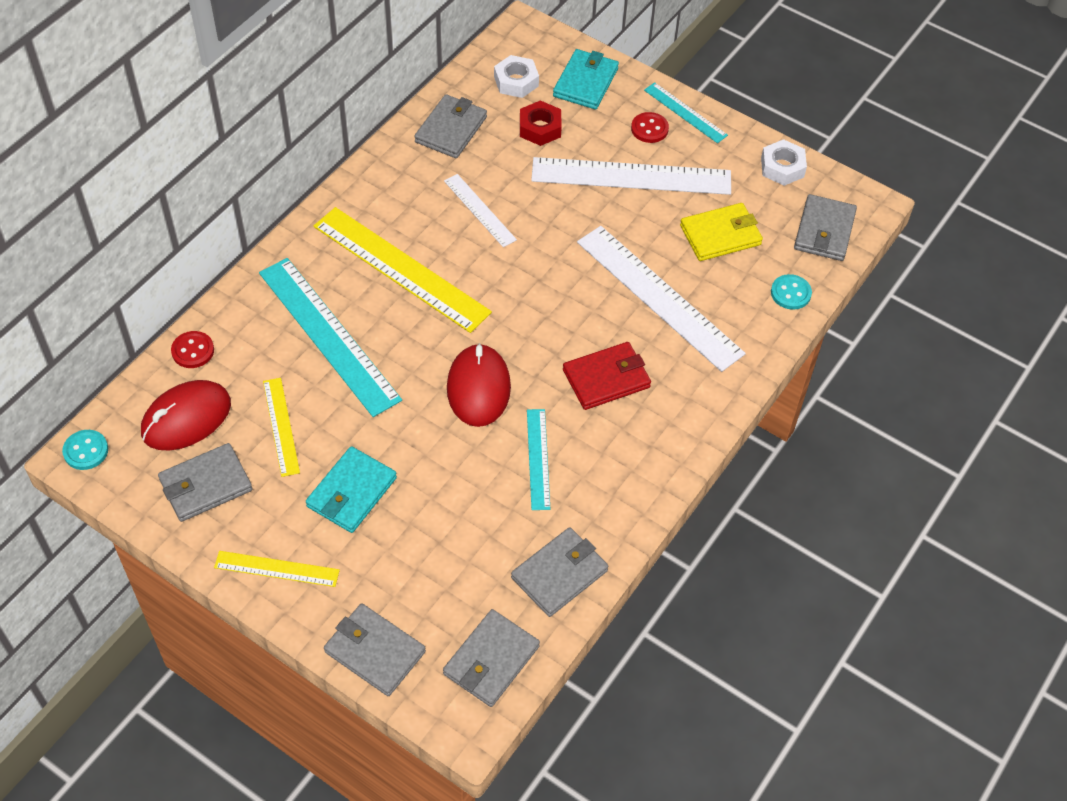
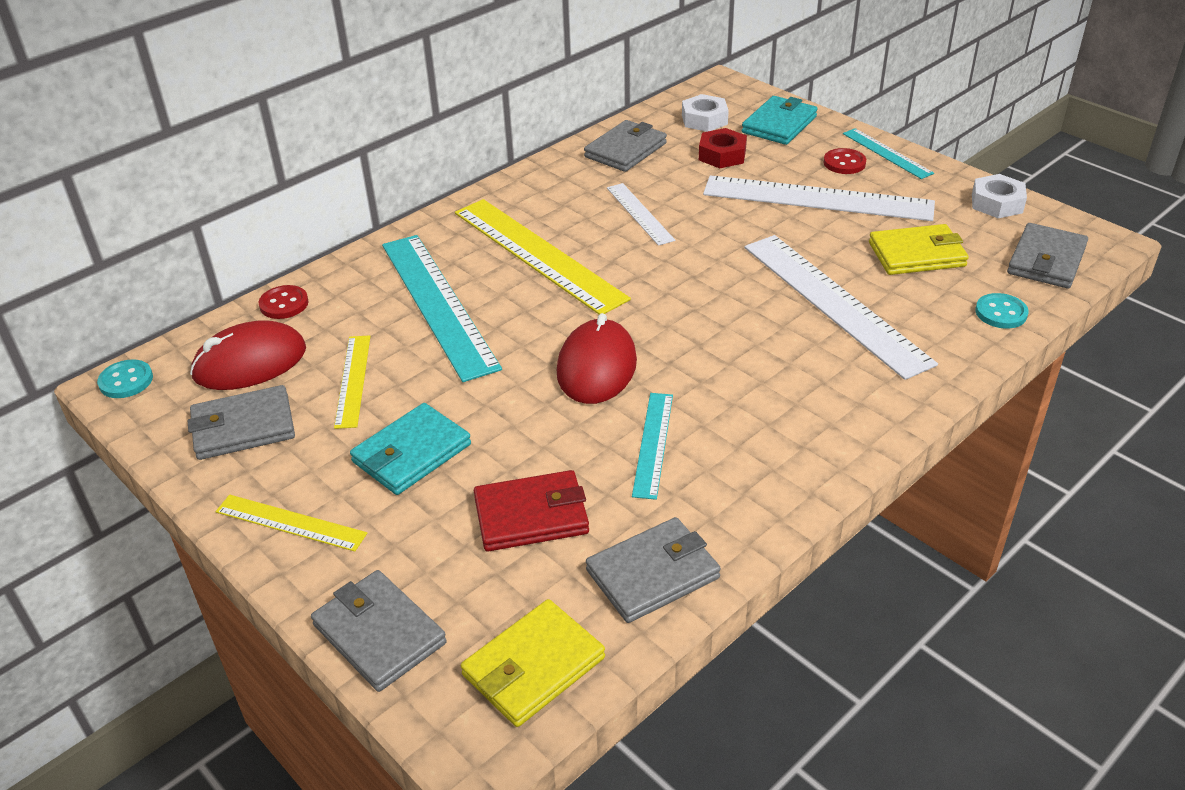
camera: 15 degrees right, 15 degrees down
grey wallet [443,609,540,707] -> yellow wallet [461,599,605,727]
red wallet [563,342,651,410] -> red wallet moved to [474,470,589,551]

